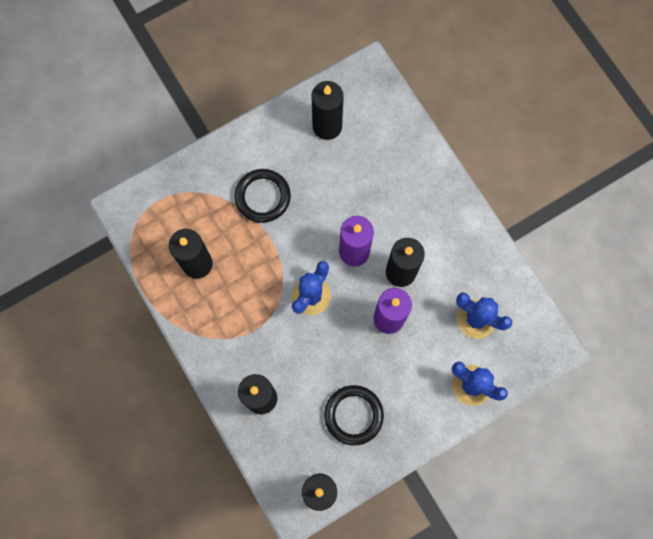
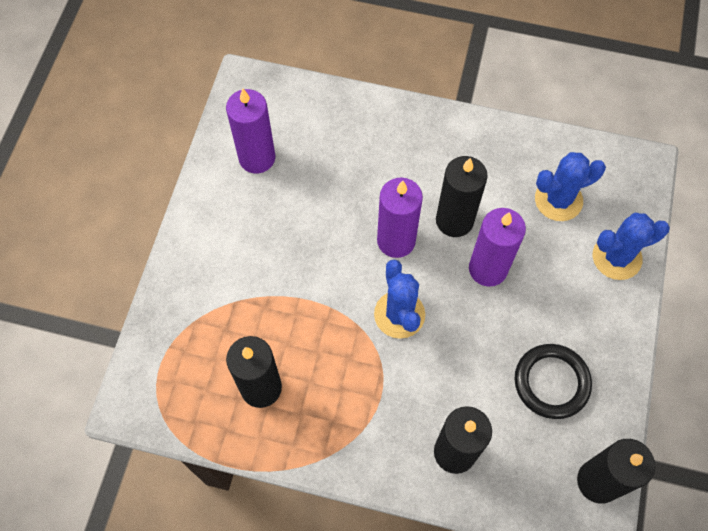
camera: 45 degrees left, 10 degrees down
black ring [235,169,291,223] -> none
black candle [311,81,344,140] -> purple candle [226,88,275,174]

